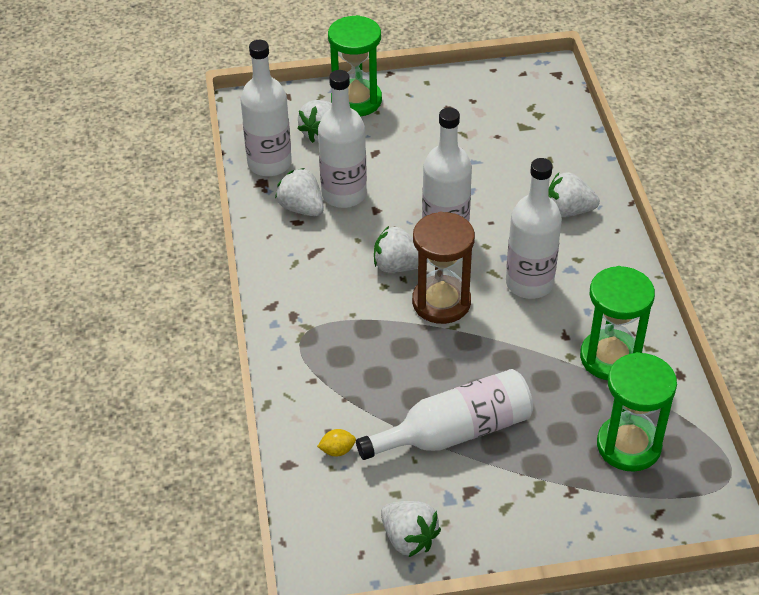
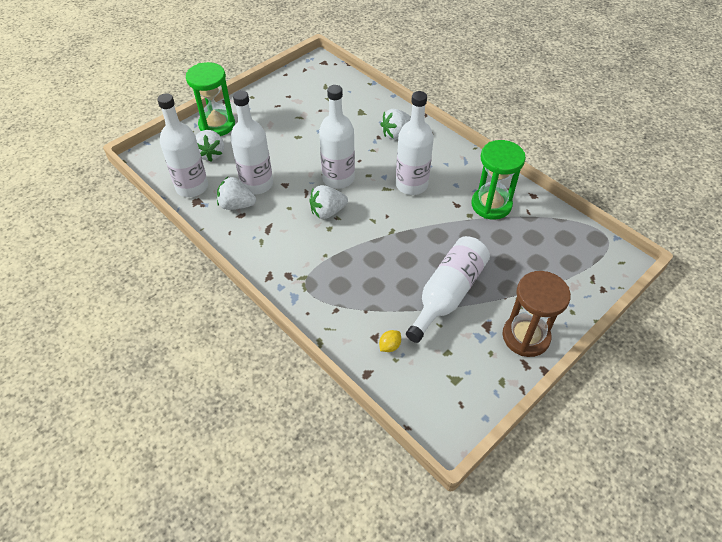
camera: 35 degrees left, 5 degrees up
white strawberry [381,501,441,557] -> none
brown hourglass [412,212,475,324] -> brown hourglass moved to [503,271,571,357]
green hourglass [597,352,677,472] -> none

